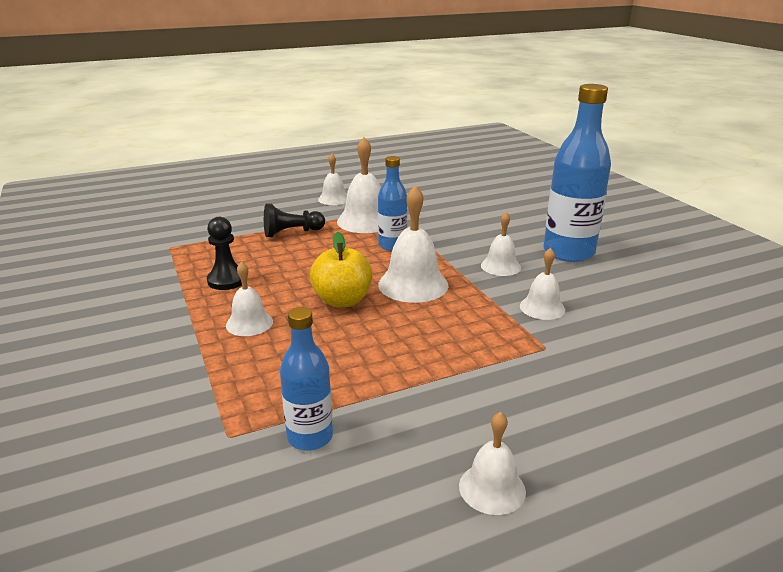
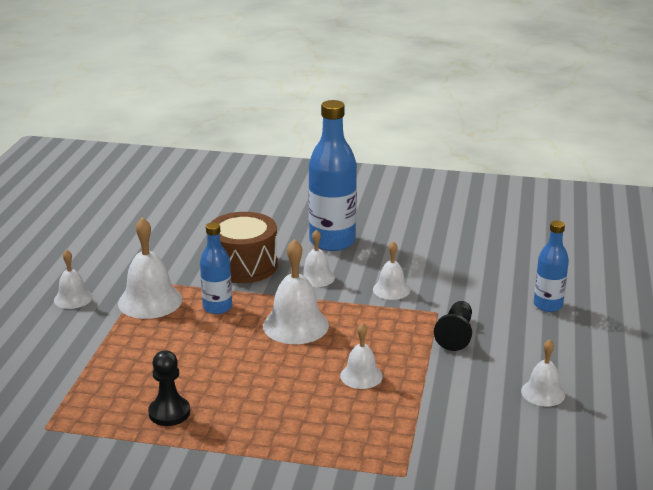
camera: 55 degrees left, 0 degrees up
white bell [226,261,273,336] -> white bell moved to [340,323,383,389]
black pawn [264,203,325,237] -> black pawn moved to [434,301,472,351]
blue bottle [280,307,333,451] -> blue bottle moved to [534,220,569,312]
yellow apple [310,232,372,307] -> none
none -> brown drum [210,212,278,283]

